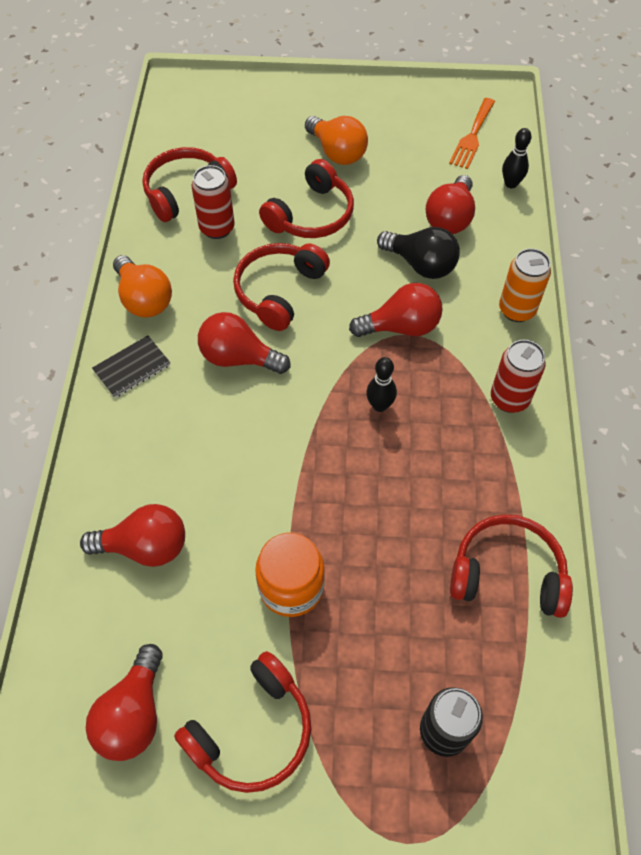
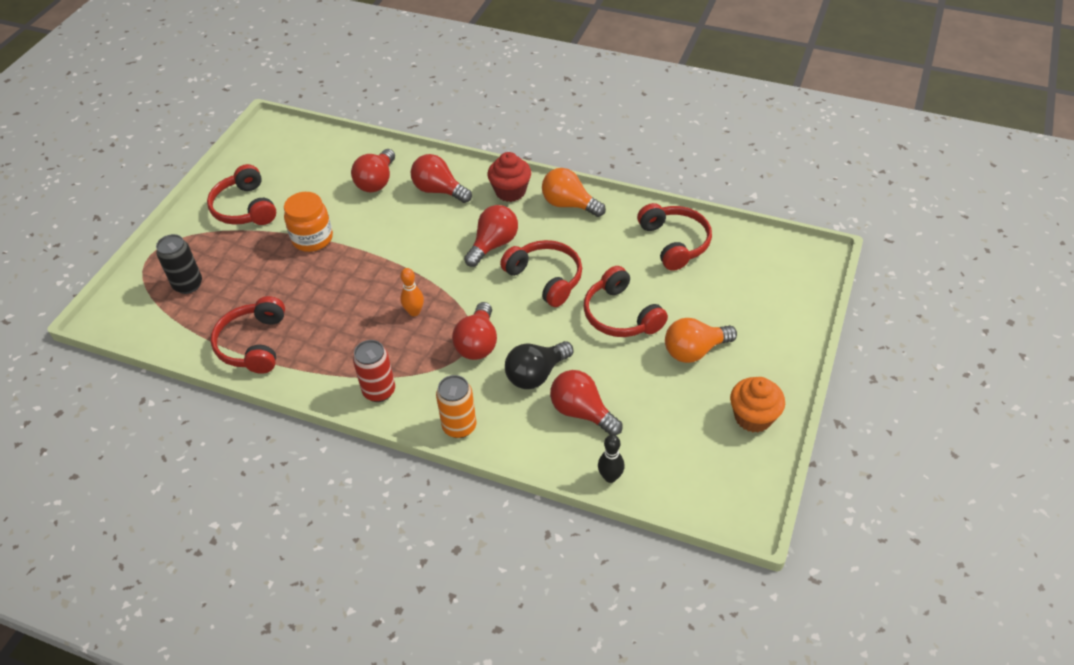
camera: 110 degrees right, 10 degrees down
red light bulb [86,644,163,761] -> red light bulb moved to [411,154,472,203]
black notebook [92,335,170,398] -> red cupcake [488,152,531,202]
orange light bulb [113,255,172,318] -> orange light bulb turned 45 degrees clockwise [542,168,606,217]
red can [191,165,235,239] -> none
black bowling pin [366,357,397,412] -> orange bowling pin [400,268,424,316]
orange fork [449,98,495,169] -> none
red headphones [450,514,573,618] -> red headphones turned 150 degrees clockwise [211,296,285,374]
none -> orange cupcake [730,377,785,433]

